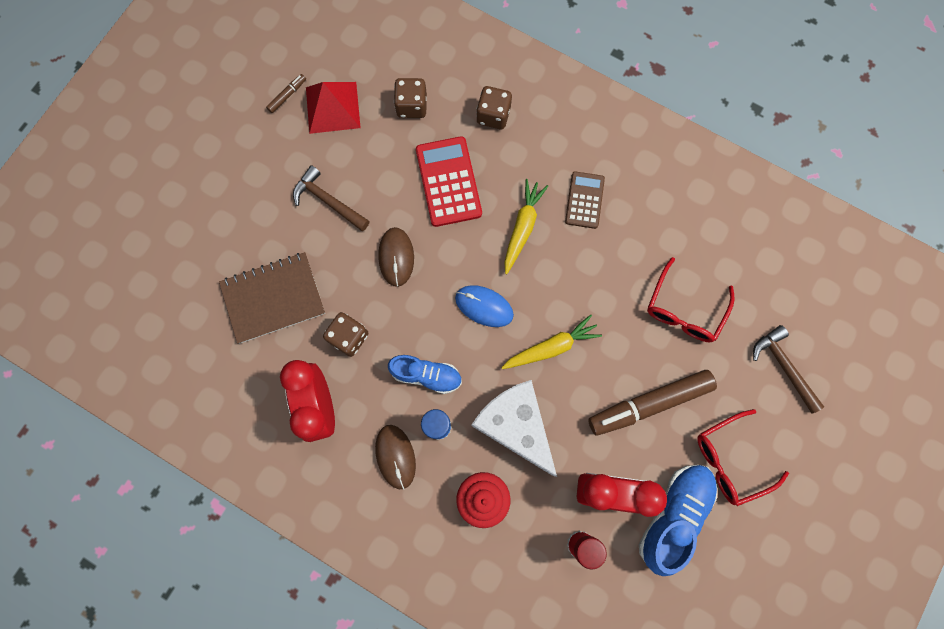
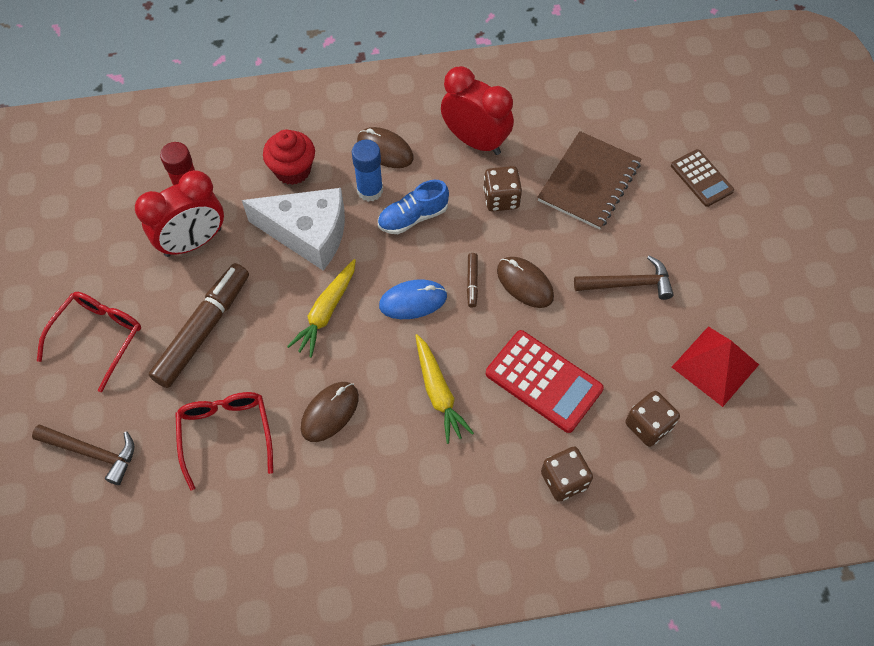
camera: 140 degrees right, 15 degrees down
brown marker [266,74,306,113] -> brown marker moved to [467,253,478,308]
brown calculator [565,171,605,229] -> brown calculator moved to [671,149,734,207]
blue shoe [639,465,717,576] -> none
none -> brown mouse [301,382,359,442]

